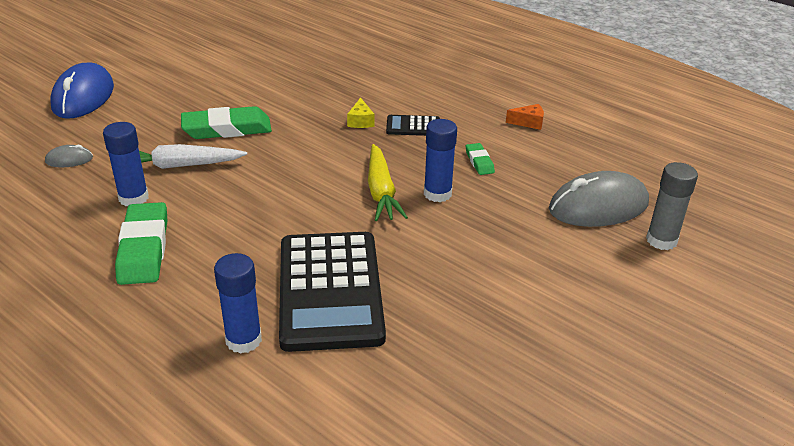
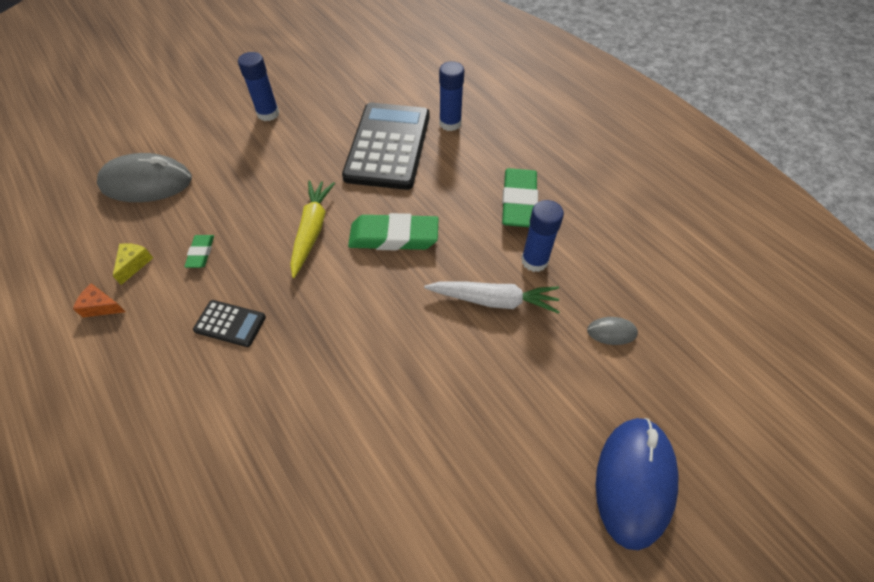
camera: 165 degrees left, 20 degrees up
green eraser [181,106,272,139] -> green eraser moved to [348,213,439,250]
yellow cheese [347,98,374,128] -> yellow cheese moved to [113,243,153,285]
blue glue stick [424,119,457,202] -> blue glue stick moved to [238,52,279,121]
grey glue stick [646,162,698,250] -> none

